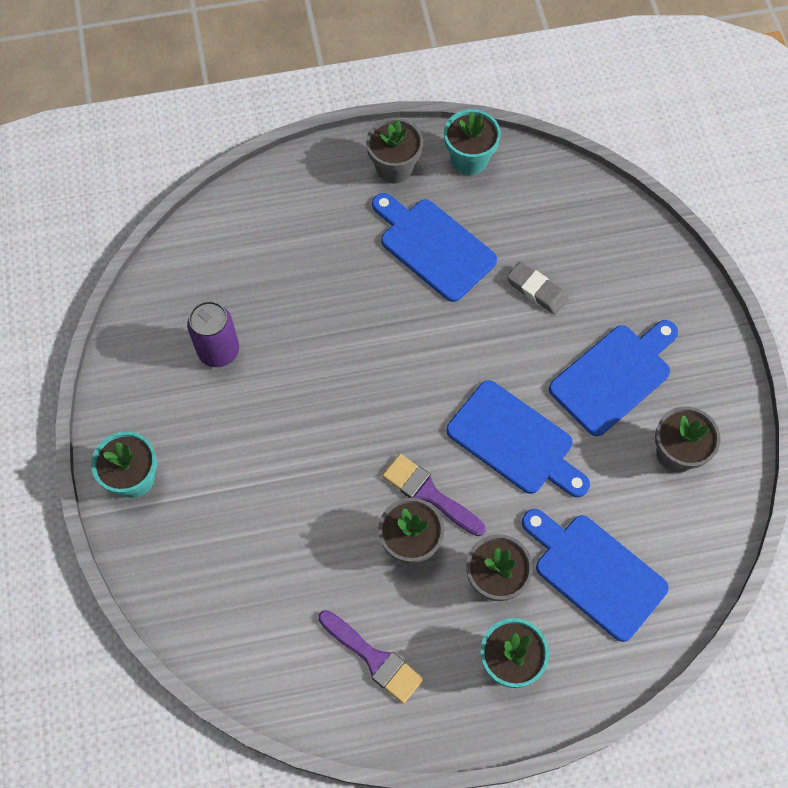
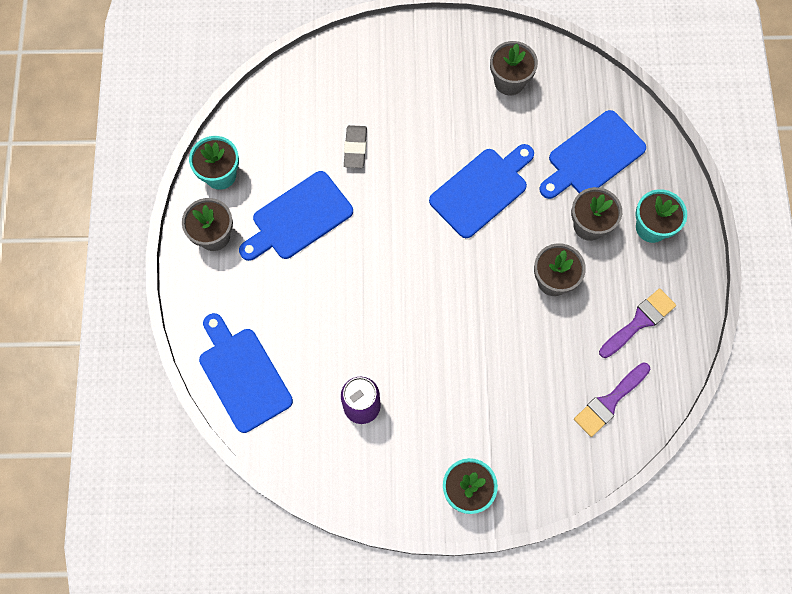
camera: 80 degrees left, 5 degrees up
purple brush [382,454,485,536] -> purple brush moved to [574,363,651,437]
grey eraser [507,261,568,315] -> grey eraser turned 45 degrees counterclockwise [344,125,367,168]
blue cutting board [549,320,678,436] -> blue cutting board moved to [199,313,293,433]

